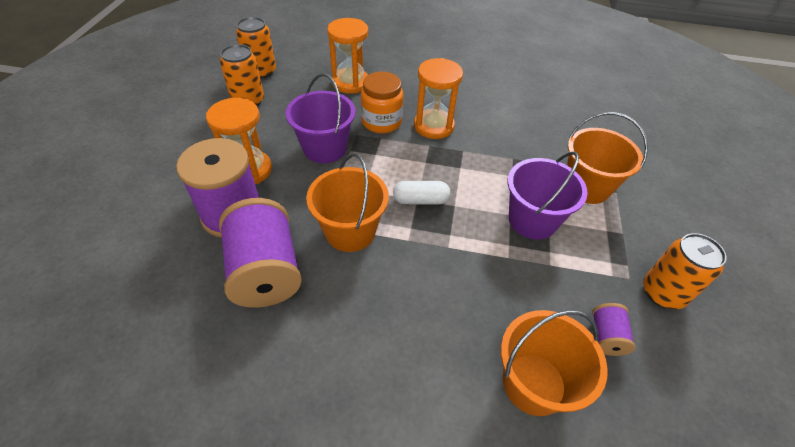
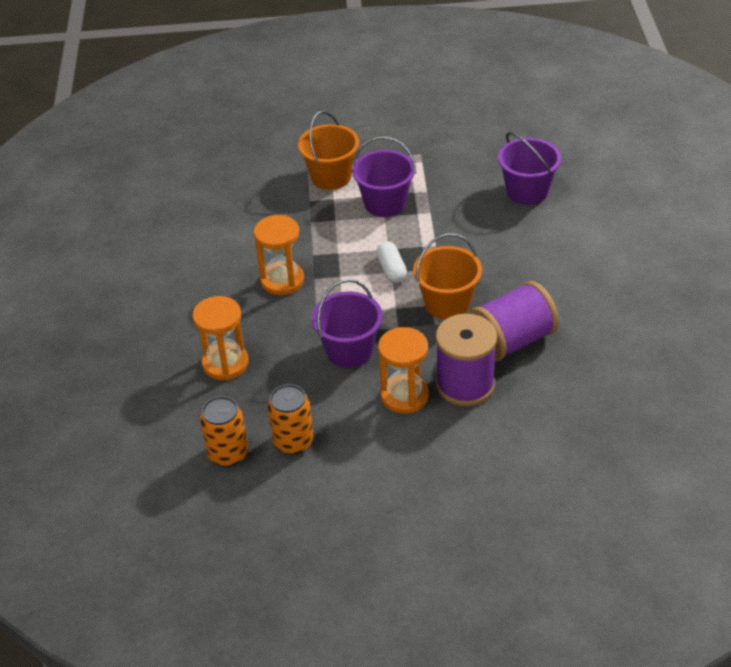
camera: 100 degrees left, 5 degrees down
orange jar [361,72,404,134] -> none
orange bucket [501,310,608,416] -> purple bucket [498,132,561,205]
purple spool [592,303,635,356] -> none
orange can [643,233,727,309] -> none

